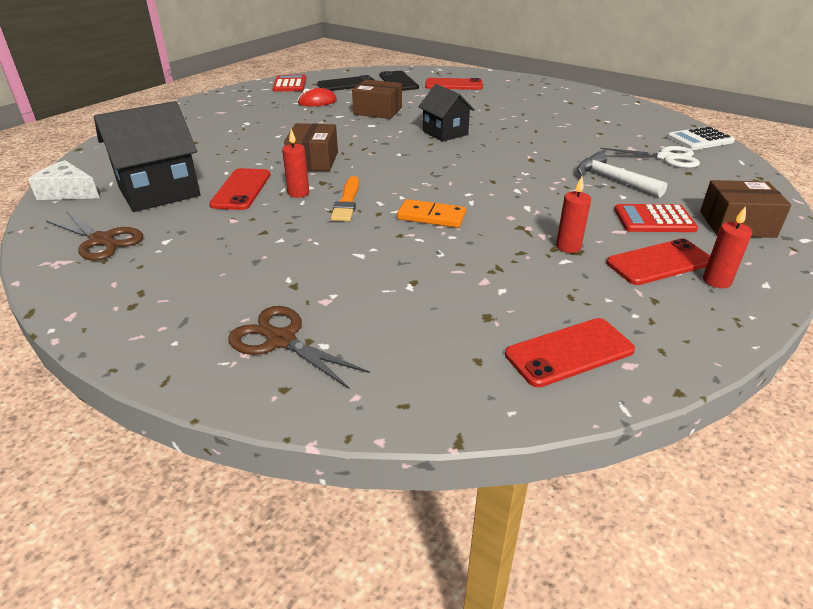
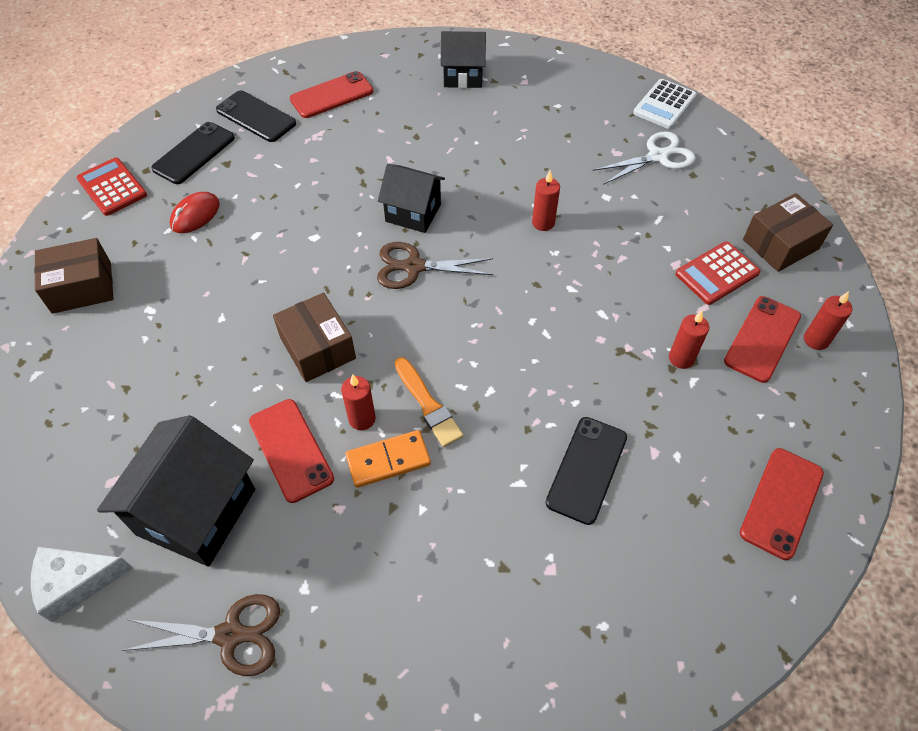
camera: 35 degrees left, 20 degrees up
brown scissors [228,306,370,389] -> brown scissors moved to [377,242,493,289]
brown box [352,79,402,119] -> brown box moved to [34,238,114,314]
orange domino [397,199,466,228] -> orange domino moved to [345,430,431,488]
white hammer [577,151,667,198] -> none
none -> black house [441,31,486,88]
none -> red candle [532,170,560,231]
none -> black phone [545,417,627,525]

